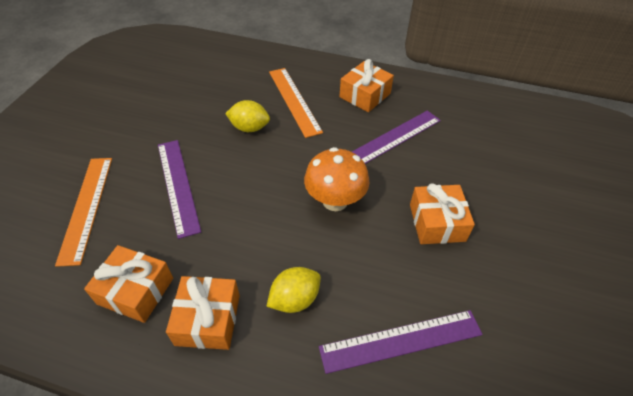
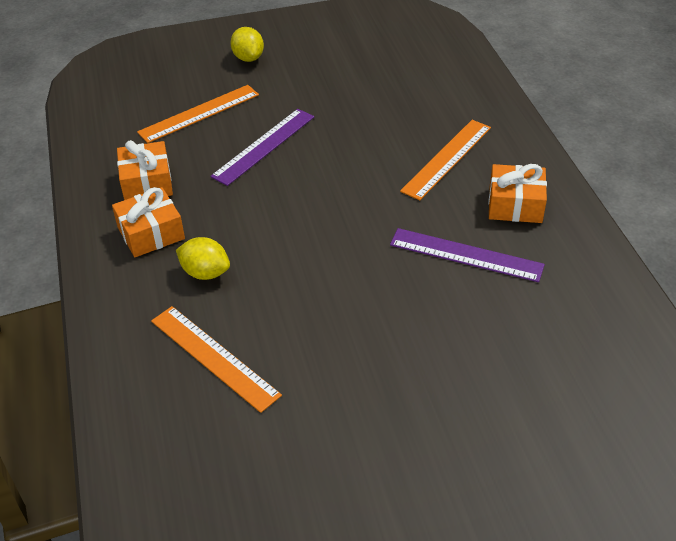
camera: 60 degrees right, 5 degrees down
yellow lemon [225,100,270,132] -> yellow lemon moved to [230,27,264,62]
orange mushroom [304,147,369,211] -> none
purple ruler [319,310,483,374] -> orange ruler [151,306,282,413]
orange gift [410,183,475,244] -> none

